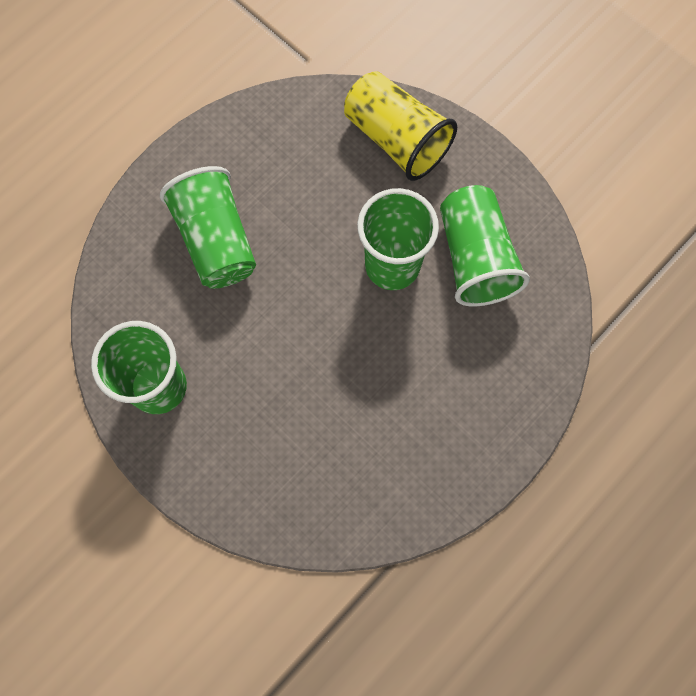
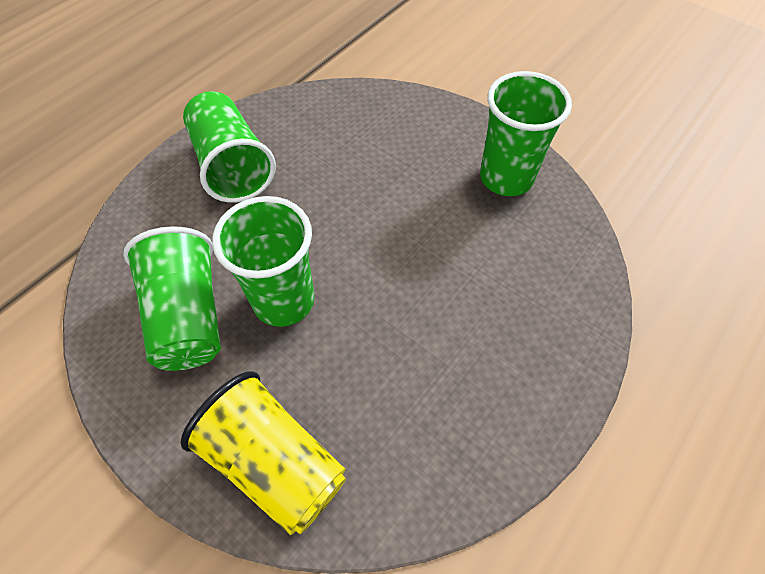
camera: 175 degrees right, 15 degrees down
green cup [160,166,256,289] -> green cup moved to [183,91,276,203]

